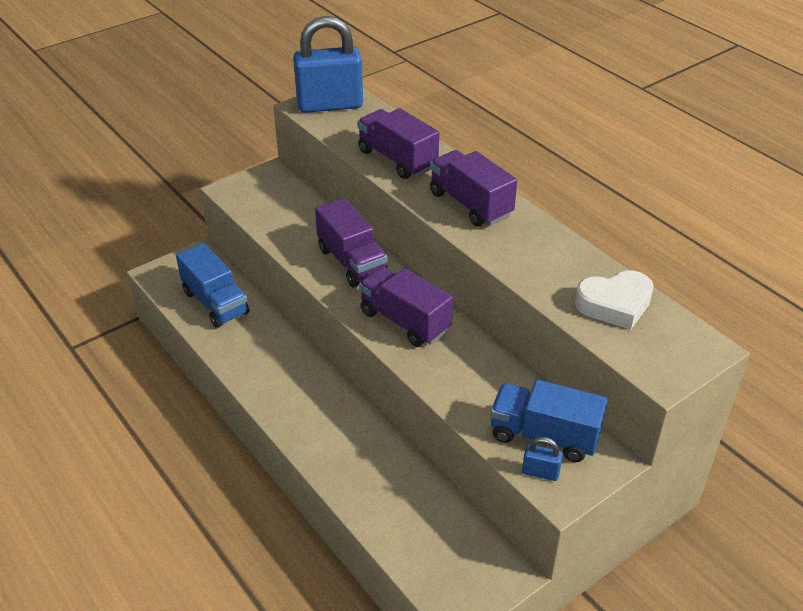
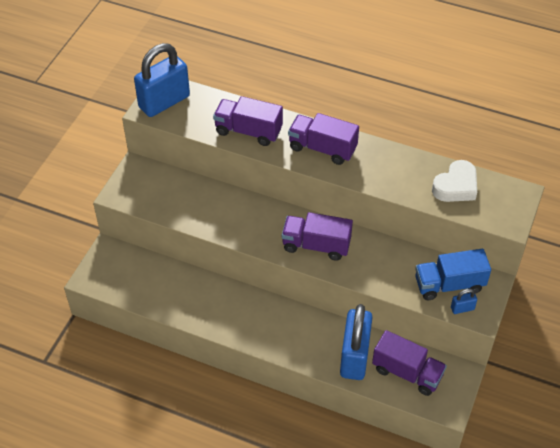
camera: 30 degrees left, 10 degrees up
blue truck [176,243,249,328] -> none
purple truck [315,198,388,288] -> purple truck moved to [372,330,447,396]
none -> blue padlock [340,304,373,380]

